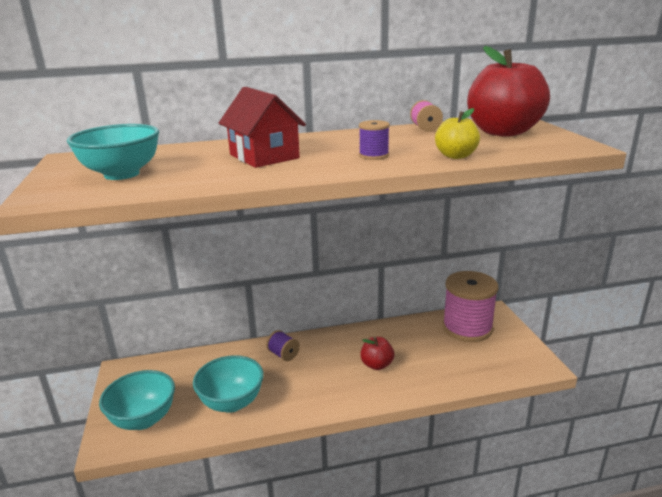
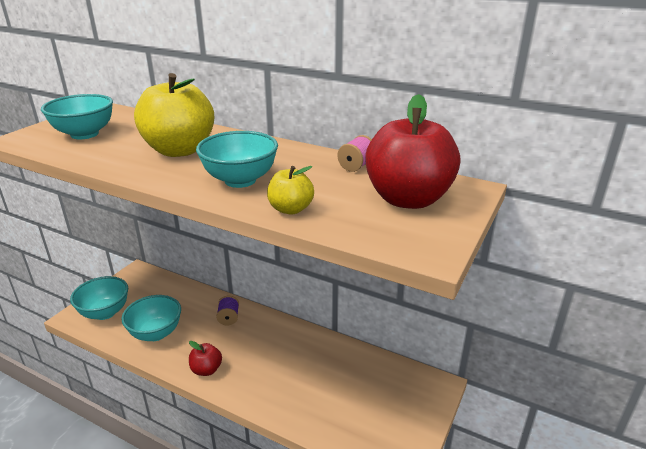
camera: 40 degrees right, 5 degrees up
red house [219,87,306,168] -> yellow apple [134,73,214,157]
purple spool [359,120,390,160] -> turquoise bowl [196,131,278,188]
red apple [360,337,394,370] -> red apple moved to [189,341,222,376]
pink spool [443,271,499,342] -> none

